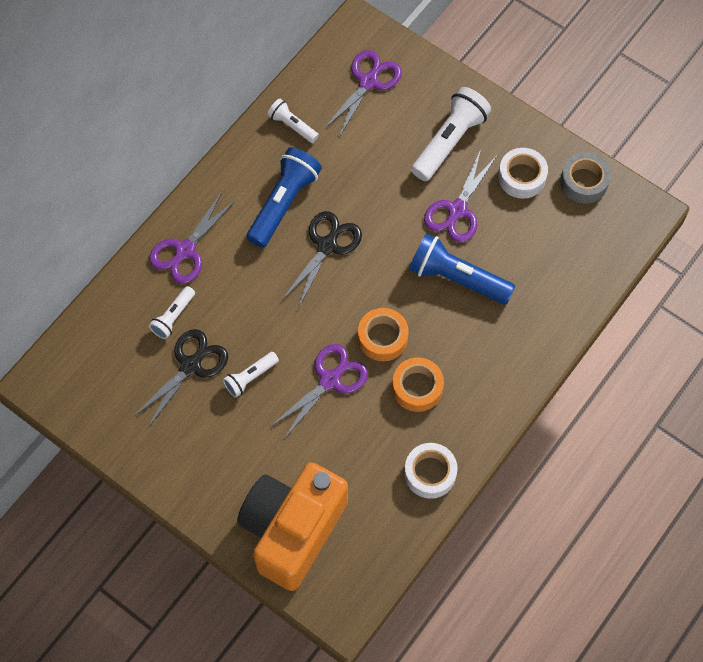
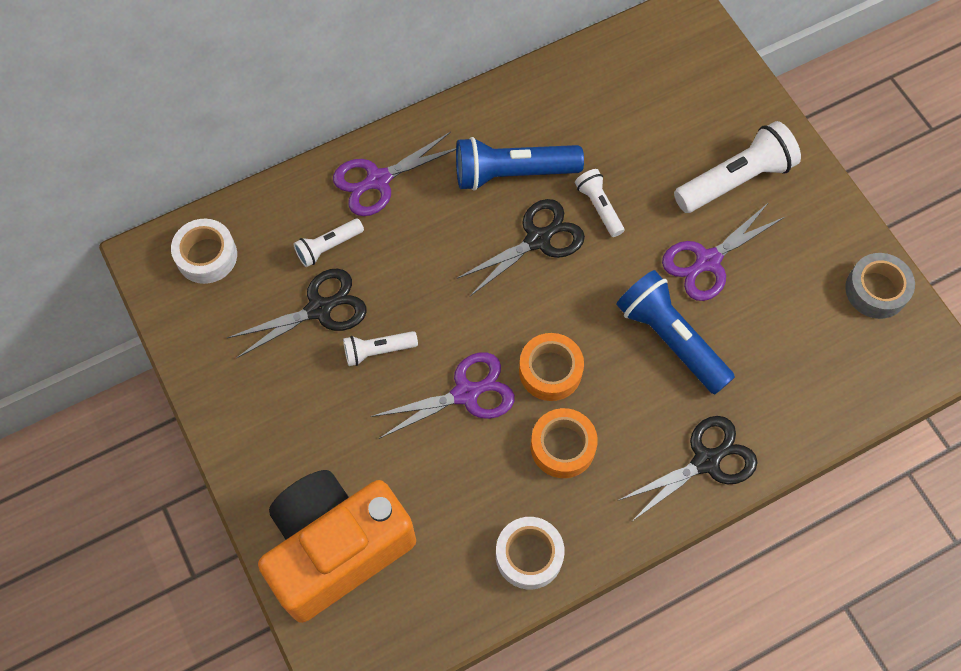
camera: 25 degrees right, 0 degrees up
blue flashlight [247,147,322,248] -> blue flashlight turned 150 degrees counterclockwise [456,137,584,191]
white flashlight [267,99,319,143] -> white flashlight moved to [575,169,624,237]
purple scissors [324,50,402,137] -> none
white tape [498,148,548,199] -> white tape moved to [171,219,237,284]
none -> black scissors [617,416,758,522]

